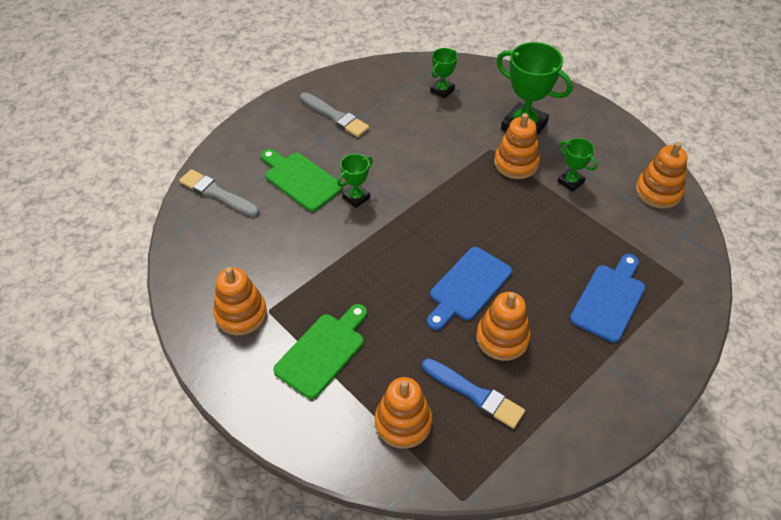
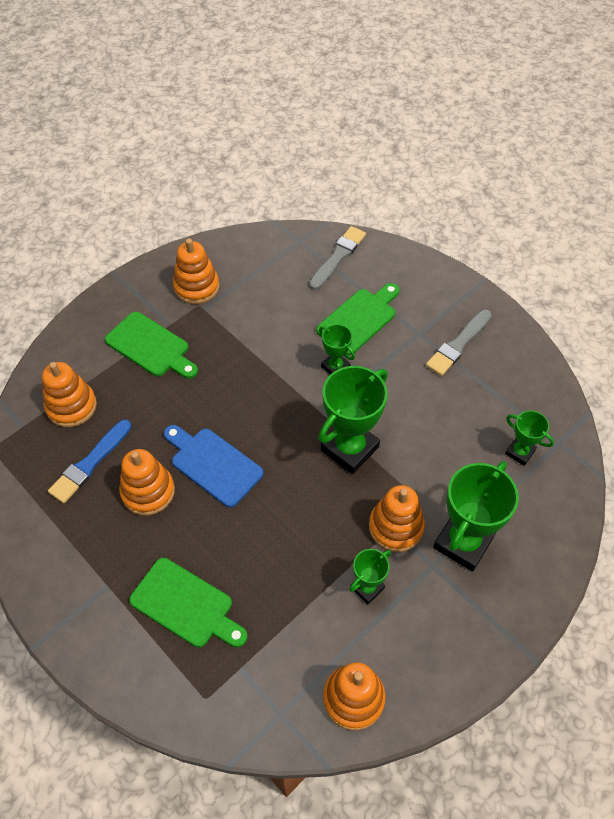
camera: 90 degrees right, 5 degrees up
blue cutting board [570,254,645,343] -> green cutting board [129,558,247,647]
none -> green trophy [318,366,388,474]

